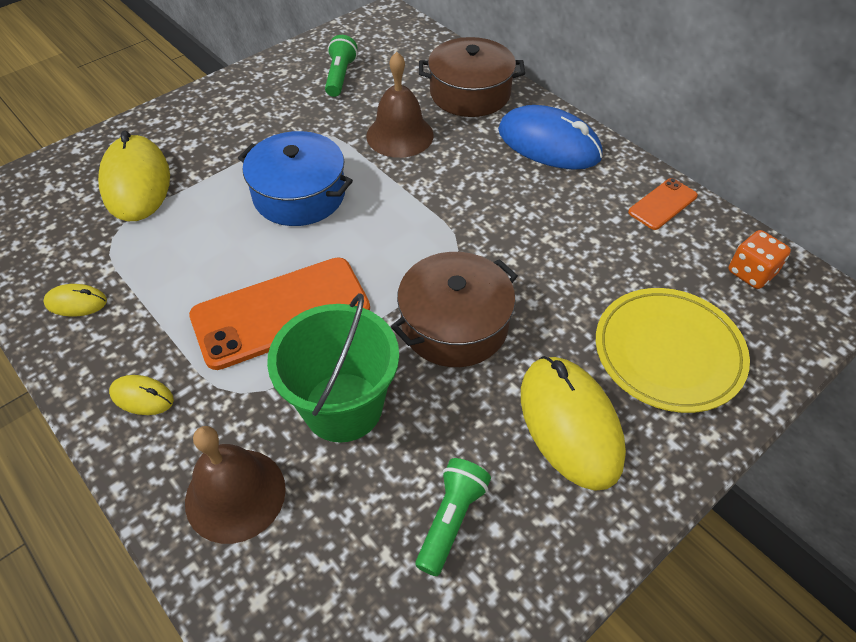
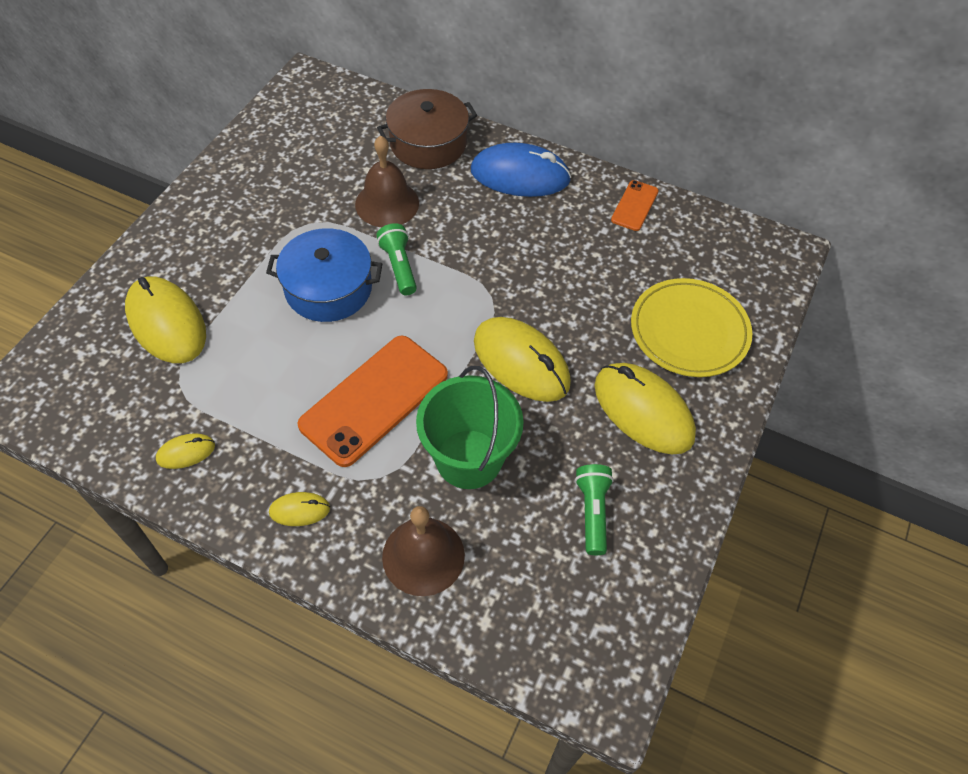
camera: 25 degrees left, 5 degrees up
green flashlight [325,35,357,97] -> green flashlight moved to [376,223,417,295]
brown pot [391,252,518,367] -> yellow mouse [474,317,571,402]
orange dice [728,230,791,289] -> none

